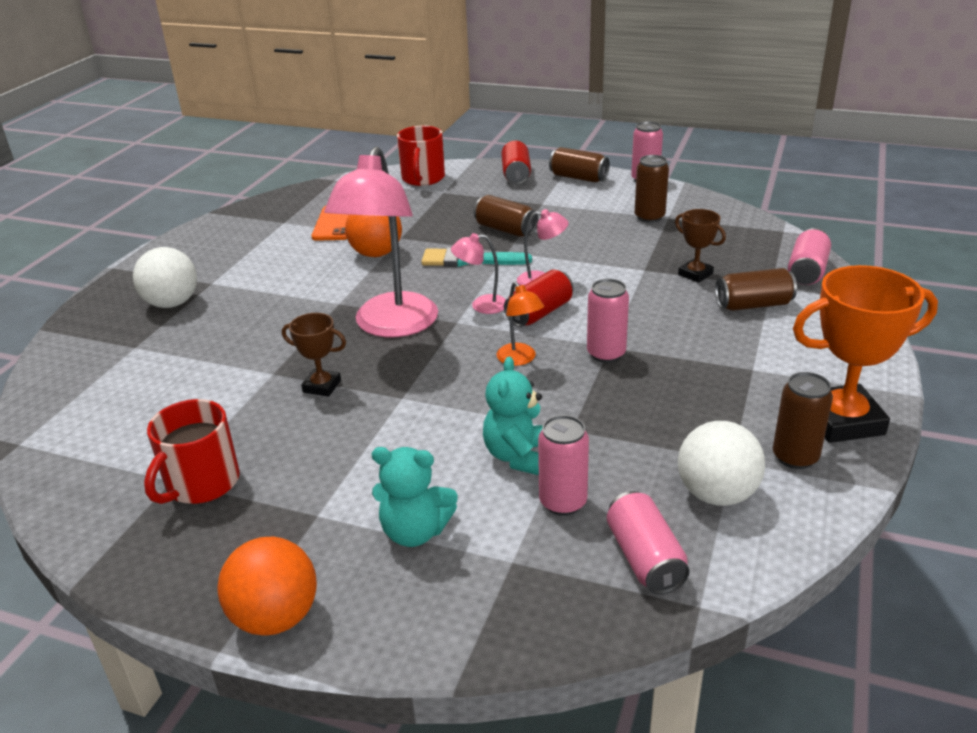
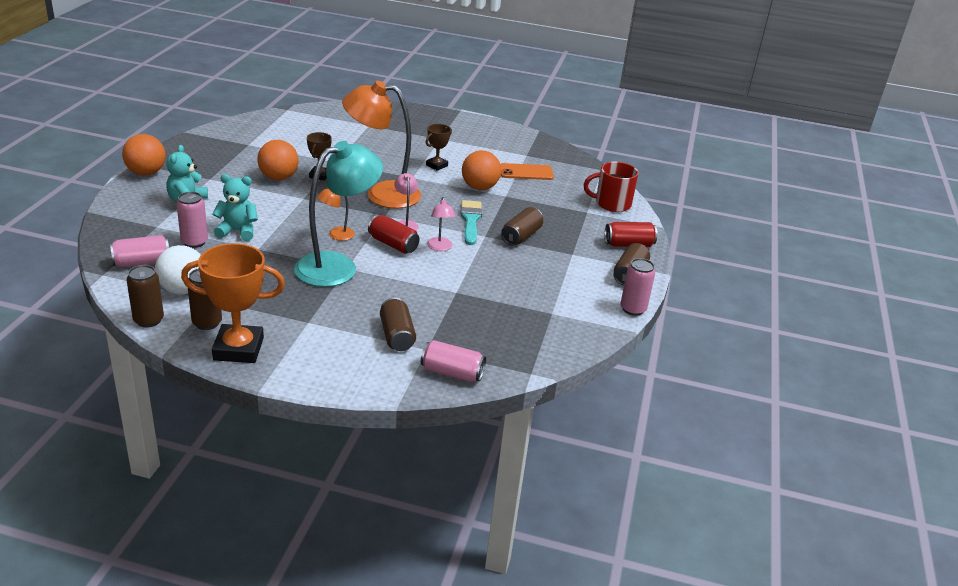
camera: 80 degrees right, 0 degrees up
white ball [133,247,197,308] -> none
red mug [144,399,240,504] -> none
pink lamp [324,146,438,337] -> orange lamp [342,81,421,209]
pink can [587,279,629,363] -> turquoise lamp [294,141,383,287]
brown can [634,155,669,223] -> brown can moved to [126,265,164,328]
brown trophy [675,209,726,283] -> brown trophy moved to [426,124,452,171]
orange trophy [793,265,938,443] -> orange trophy turned 75 degrees counterclockwise [181,243,285,363]
none -> orange ball [257,140,299,180]

